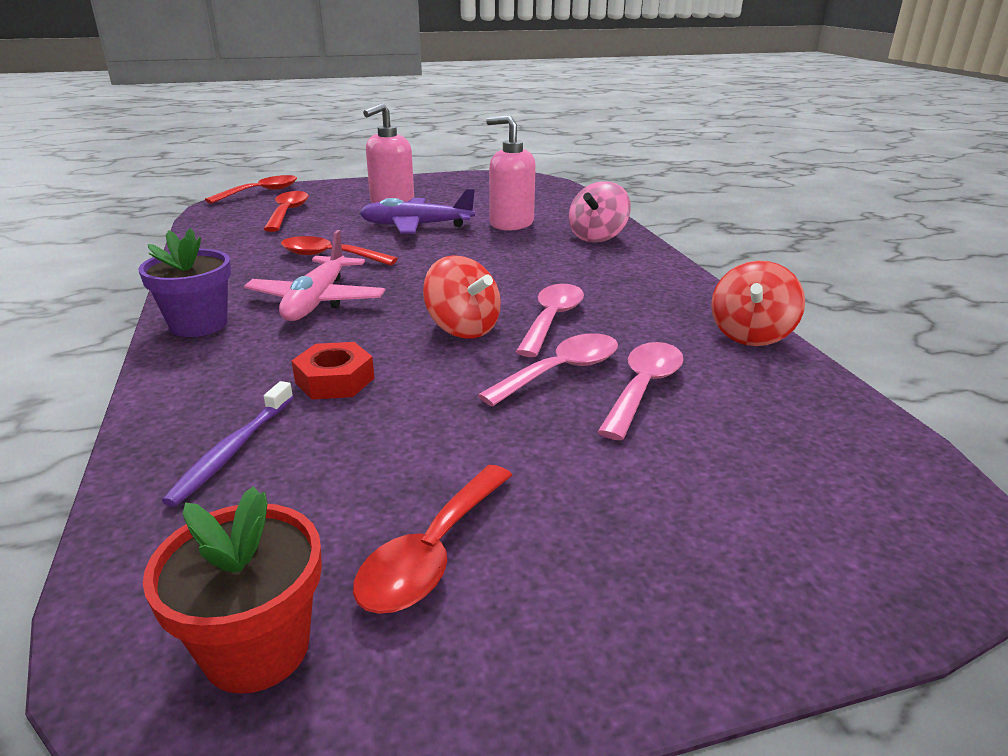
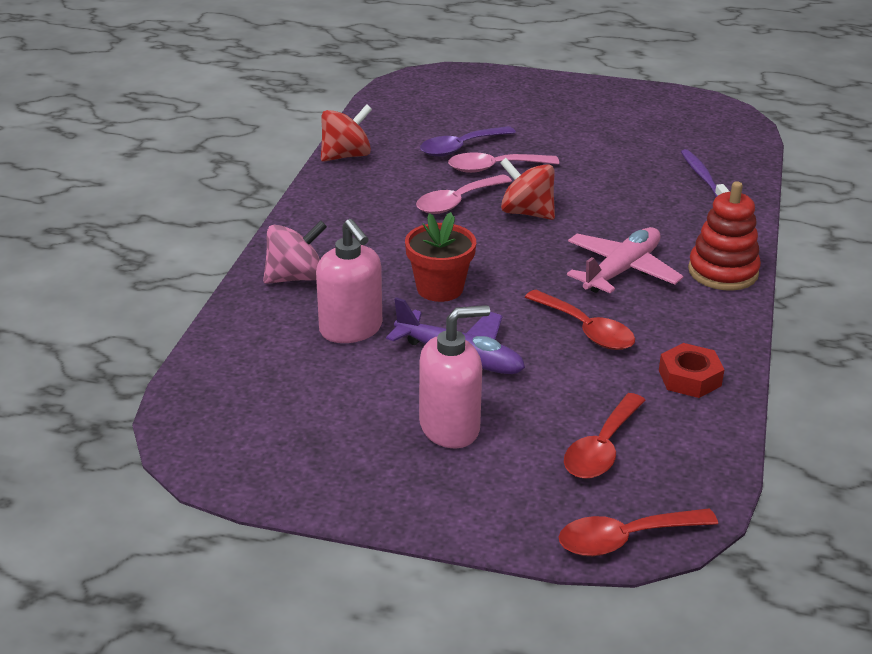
camera: 150 degrees left, 5 degrees up
purple flower pot [138,228,231,337] -> red stacking toy [688,181,761,291]
red flower pot [143,486,322,694] -> red flower pot moved to [405,212,476,302]
purple toothbrush [162,381,294,507] -> purple toothbrush turned 60 degrees counterclockwise [681,149,730,197]
red nut [292,342,374,400] -> red nut moved to [659,343,725,398]
red spoon [353,465,512,614] -> none
red spinning top [423,255,501,338] -> red spinning top turned 45 degrees counterclockwise [500,158,555,220]
pink spoon [598,342,684,440] -> purple spoon [420,126,516,157]

